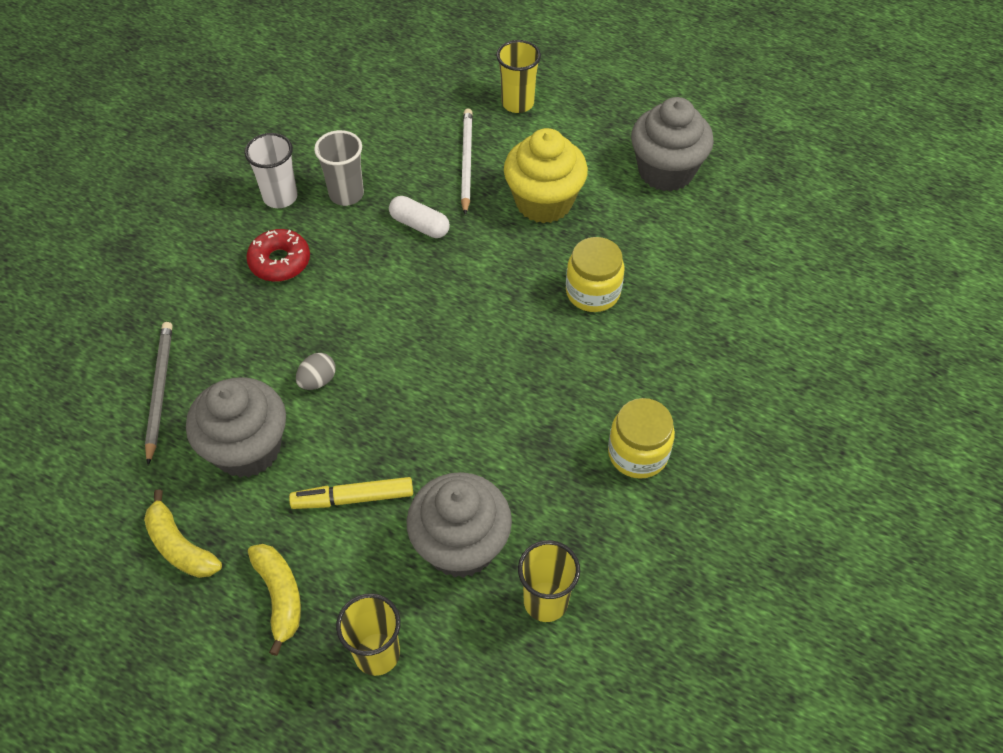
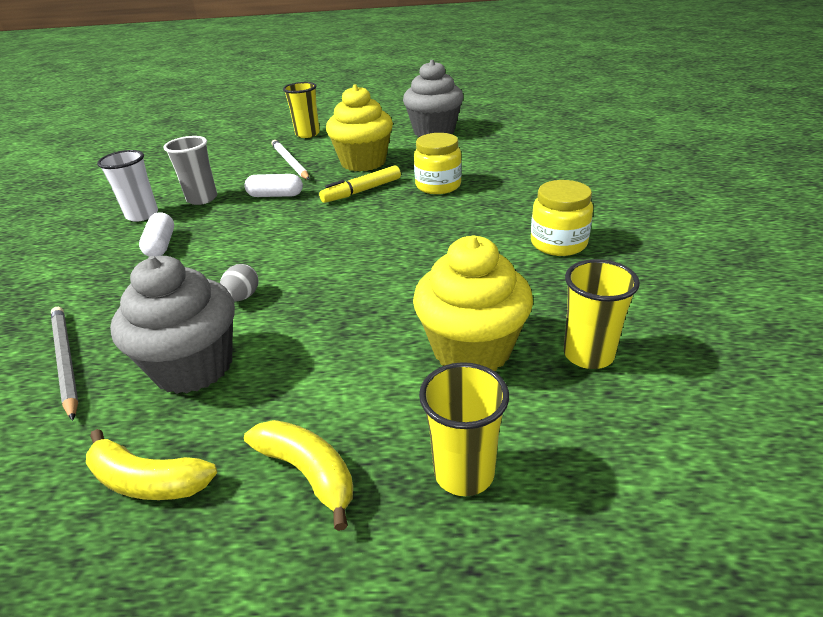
camera: 25 degrees left, 20 degrees down
red donut [246,229,310,282] -> white capsule [139,212,174,257]
yellow marker [289,477,413,509] -> yellow marker moved to [319,165,401,203]
grey cupcake [406,472,512,578] -> yellow cupcake [413,236,533,371]

